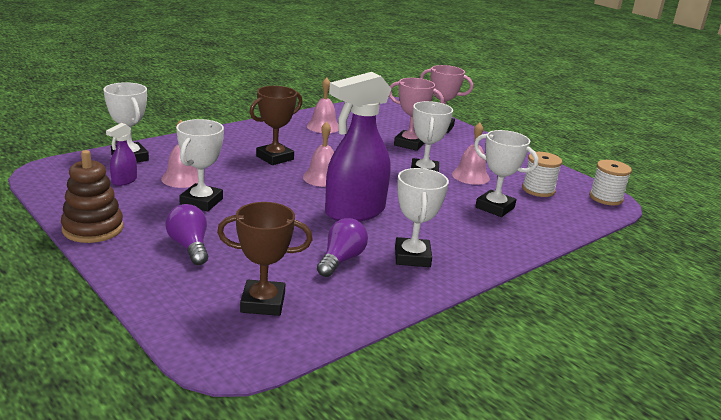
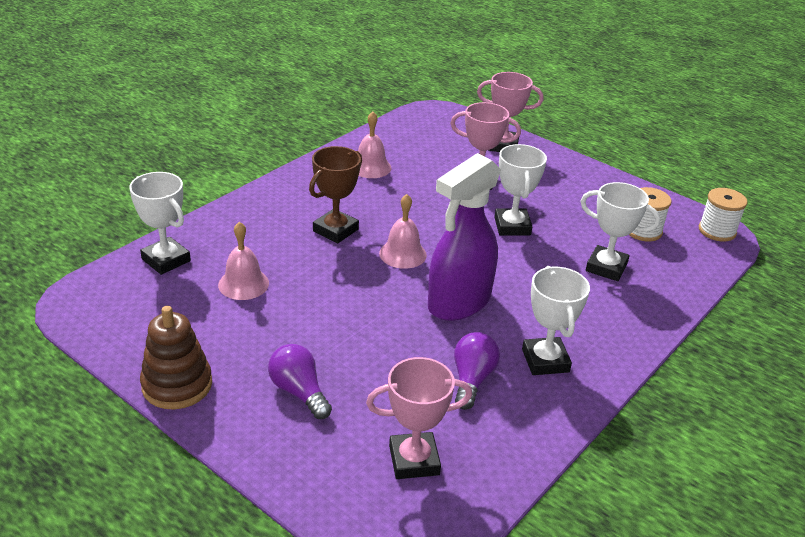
camera: 10 degrees left, 10 degrees up
purple spray bottle [106,123,137,186] -> none
white trophy [176,119,224,211] -> none
brown trophy [217,202,313,316] -> pink trophy [366,357,472,479]
pink bell [452,123,490,185] -> none

